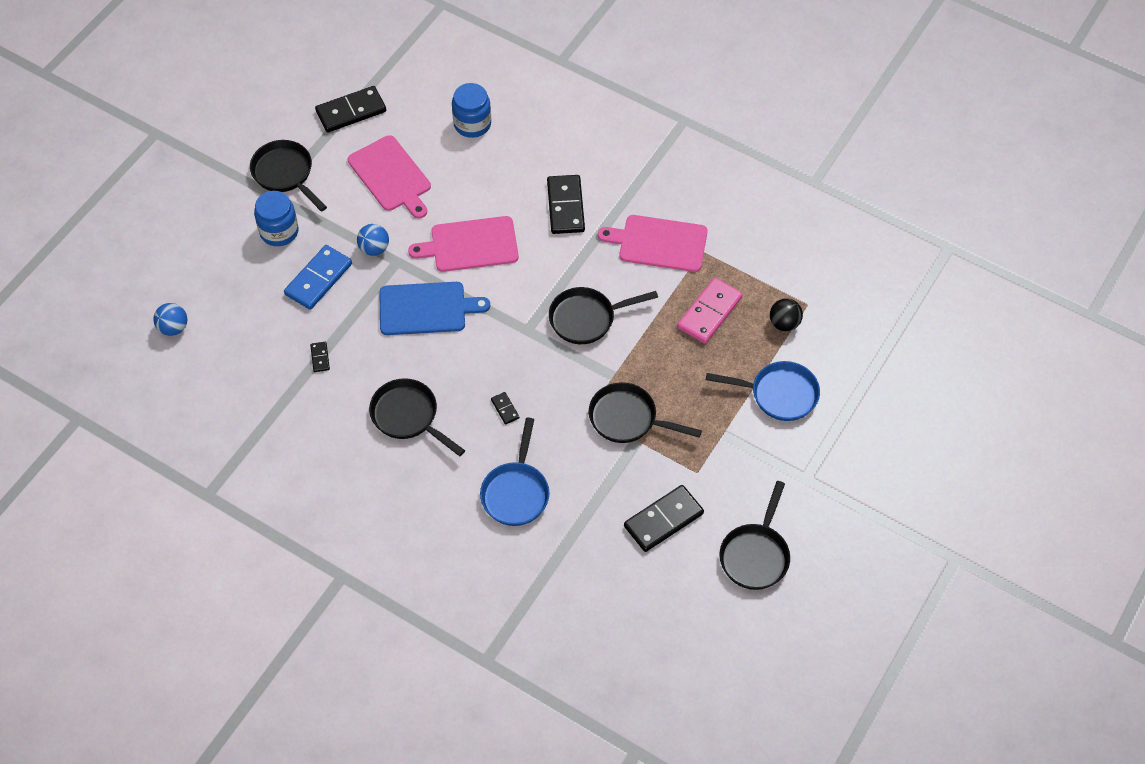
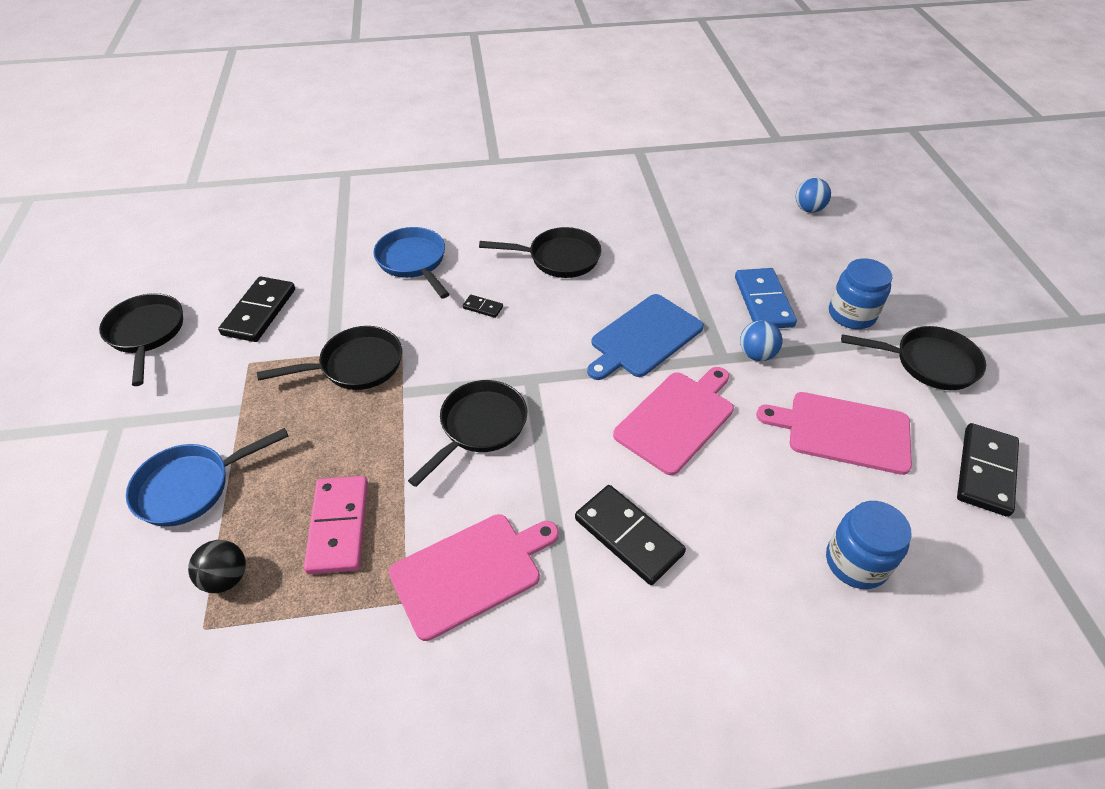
camera: 140 degrees right, 10 degrees down
black domino [310,342,330,372] -> none

